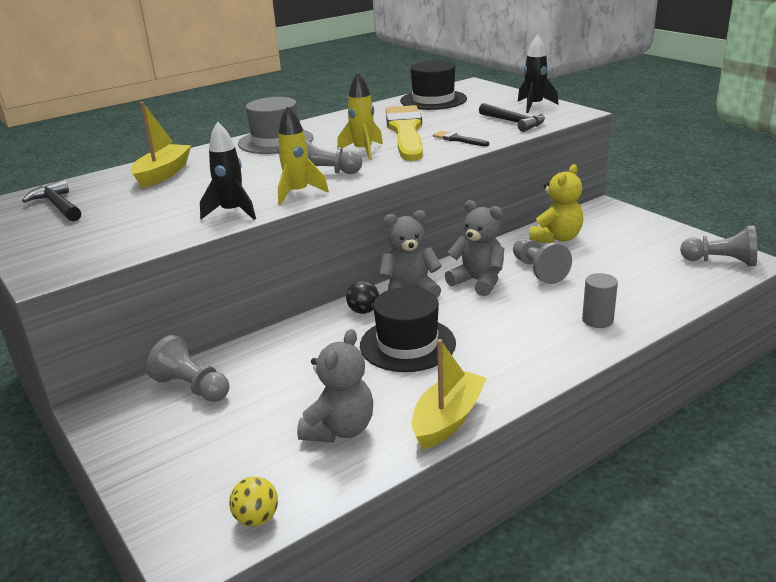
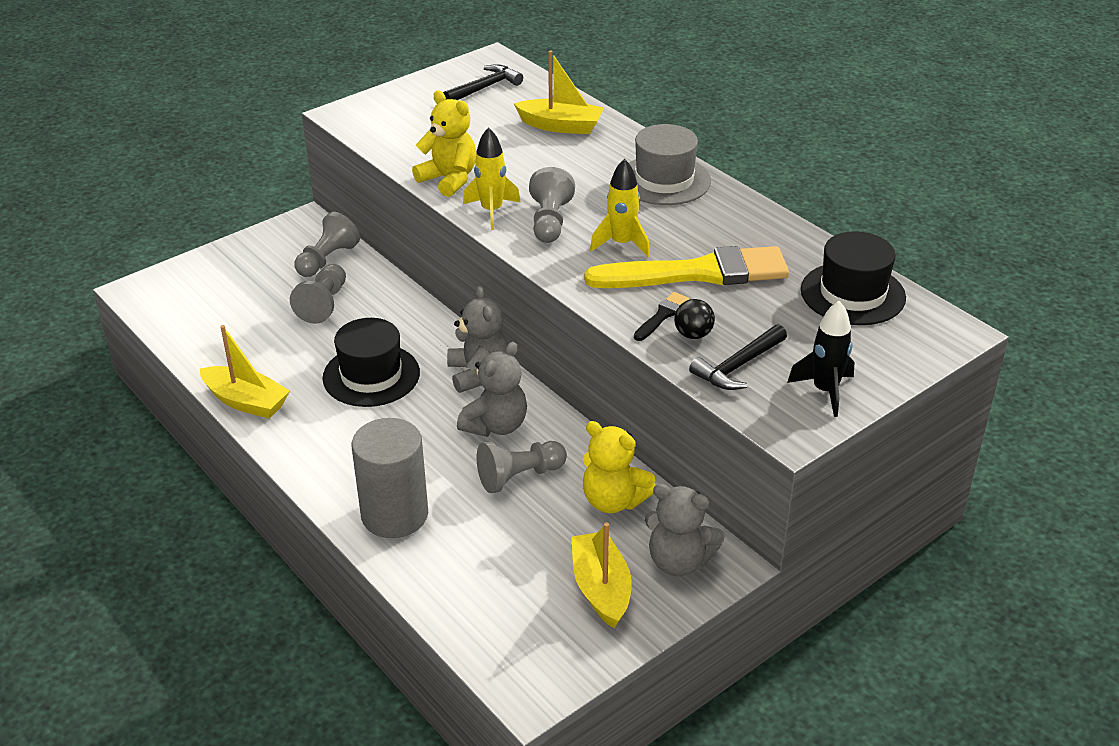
camera: 85 degrees right, 10 degrees up
black rocket [200,121,256,220] -> yellow teddy bear [412,90,476,197]
yellow ball [229,477,278,526] -> none
grey teddy bear [297,329,373,443] -> grey teddy bear moved to [645,484,725,576]
black ball [346,281,379,314] -> black ball moved to [674,299,715,339]
grey cylinder [582,273,618,328] -> grey cylinder [352,418,428,538], size x1.90
grey pawn [680,225,757,266] -> grey pawn moved to [290,264,346,324]
none -> yellow boat [571,522,632,629]

